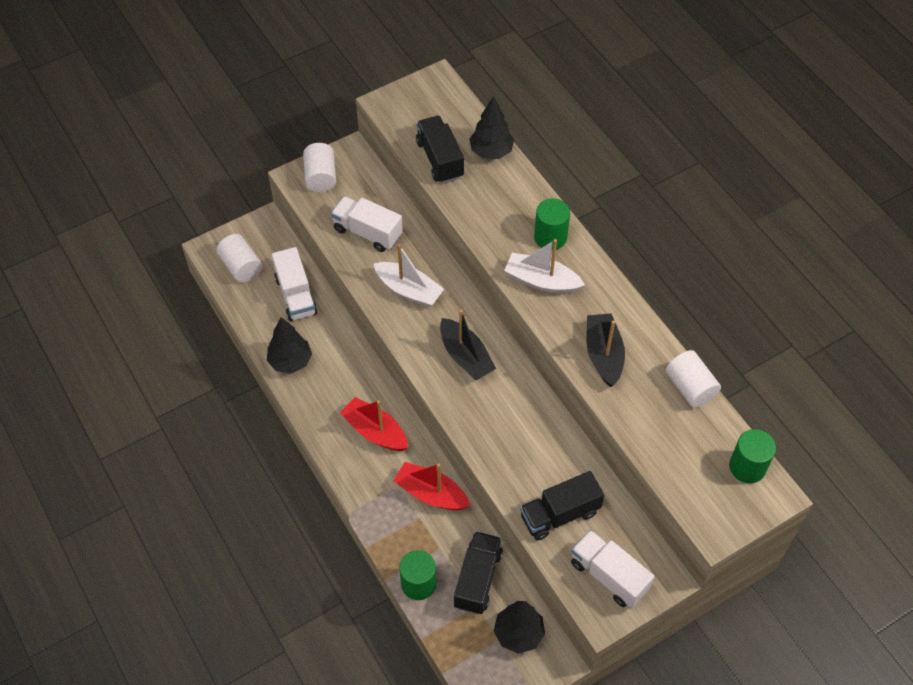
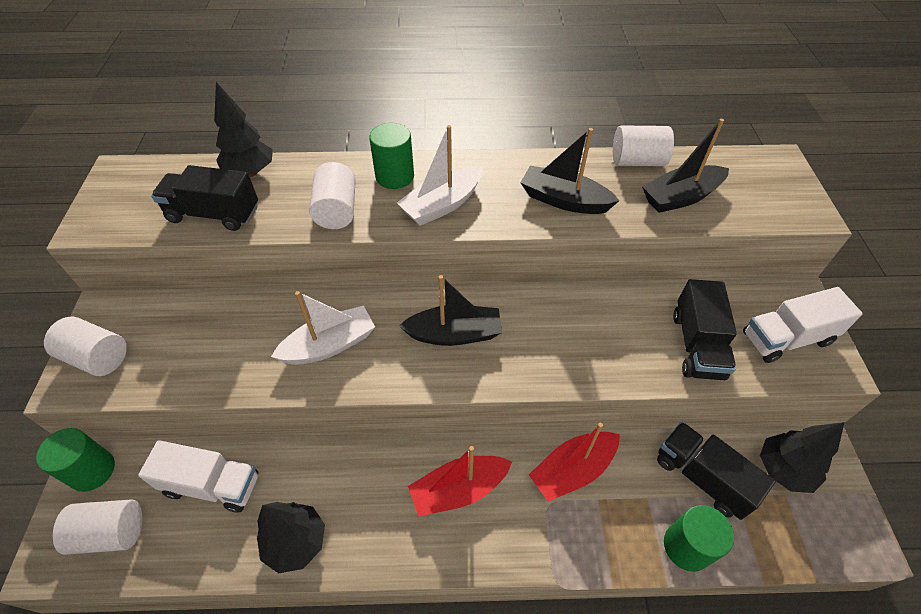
camera: 60 degrees left, 5 degrees down
white truck [331,196,403,252] -> none
green cylinder [729,429,776,483] -> green cylinder moved to [36,428,115,492]
none -> white cylinder [309,162,356,229]
none -> black boat [642,119,729,213]

